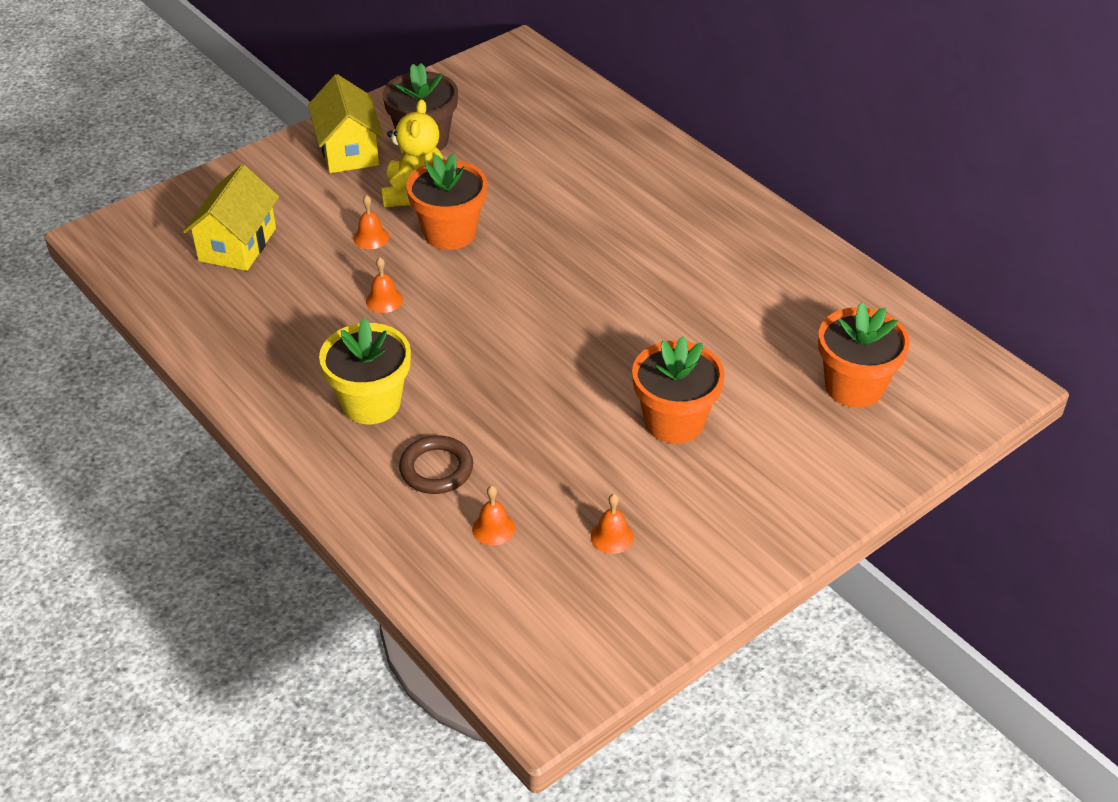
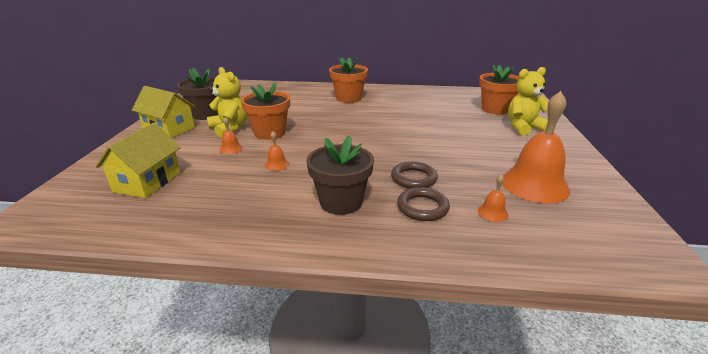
camera: 45 degrees left, 15 degrees down
yellow house [183,164,279,271] -> yellow house turned 45 degrees clockwise [95,123,181,198]
yellow flower pot [319,318,411,424] -> brown flower pot [307,135,374,215]
orange bell [591,494,634,554] -> orange bell [502,91,570,203], size x2.41
orange flower pot [632,336,725,443] -> orange flower pot moved to [329,57,368,103]
none -> brown ring [391,161,438,189]
none -> yellow teddy bear [508,67,548,135]

